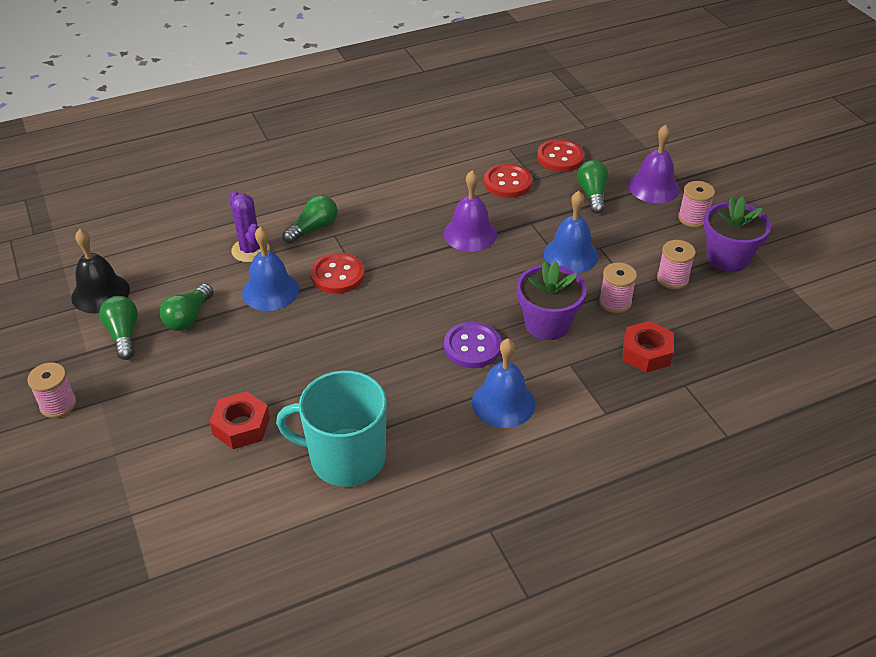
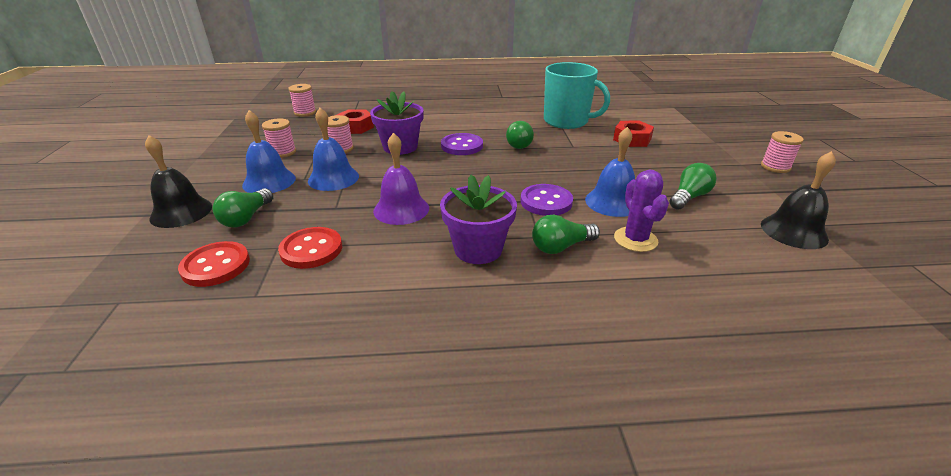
camera: 160 degrees left, 10 degrees down
green light bulb [99,296,138,360] -> green light bulb moved to [506,121,534,149]
red button [311,253,365,294] -> purple button [520,184,573,216]
blue bell [472,339,535,428] -> blue bell moved to [242,110,296,193]
purple bell [628,125,680,203] -> black bell [145,135,212,228]
pink spool [678,181,715,228] -> pink spool moved to [288,84,316,117]
purple flower pot [704,196,771,272] -> purple flower pot moved to [440,175,517,264]

